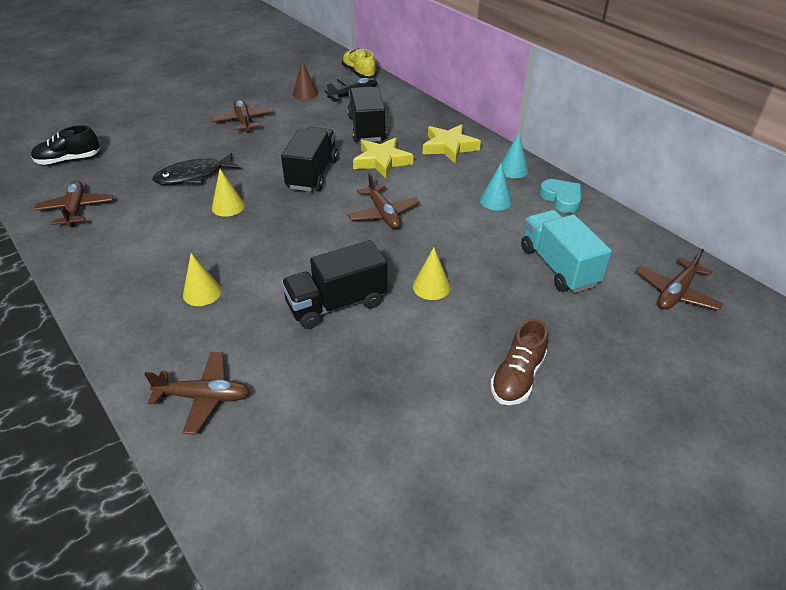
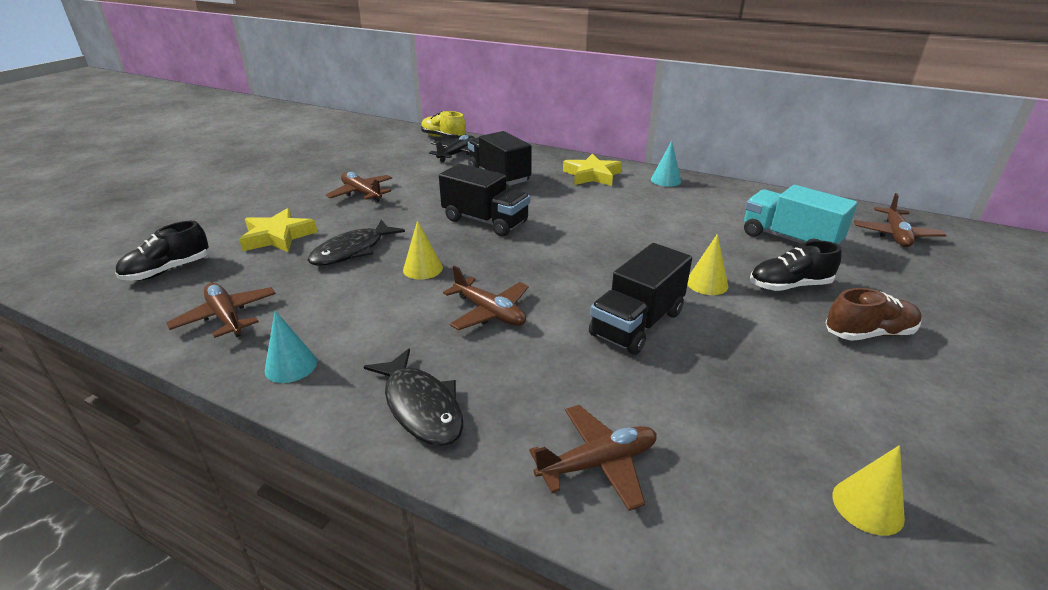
camera: 25 degrees left, 10 degrees down
yellow cone [183,253,222,306] -> yellow cone moved to [832,445,905,536]
black truck [281,127,338,191] -> black truck turned 135 degrees clockwise [439,164,530,236]
brown cone [293,60,318,100] -> none
brown plane [347,173,420,229] -> brown plane moved to [443,265,529,330]
yellow star [353,137,413,179] -> yellow star moved to [239,208,317,252]
turquoise cone [480,163,512,211] -> turquoise cone moved to [265,311,317,383]
brown shoe [490,318,548,405] -> brown shoe turned 105 degrees counterclockwise [825,288,922,341]
turquoise heart [539,179,581,213] -> none
none -> black fish [364,348,463,446]
none -> black shoe [750,240,841,291]

